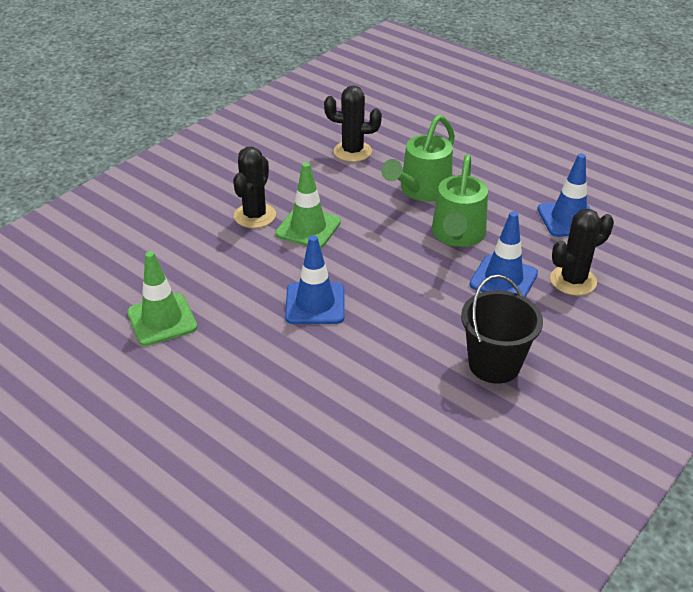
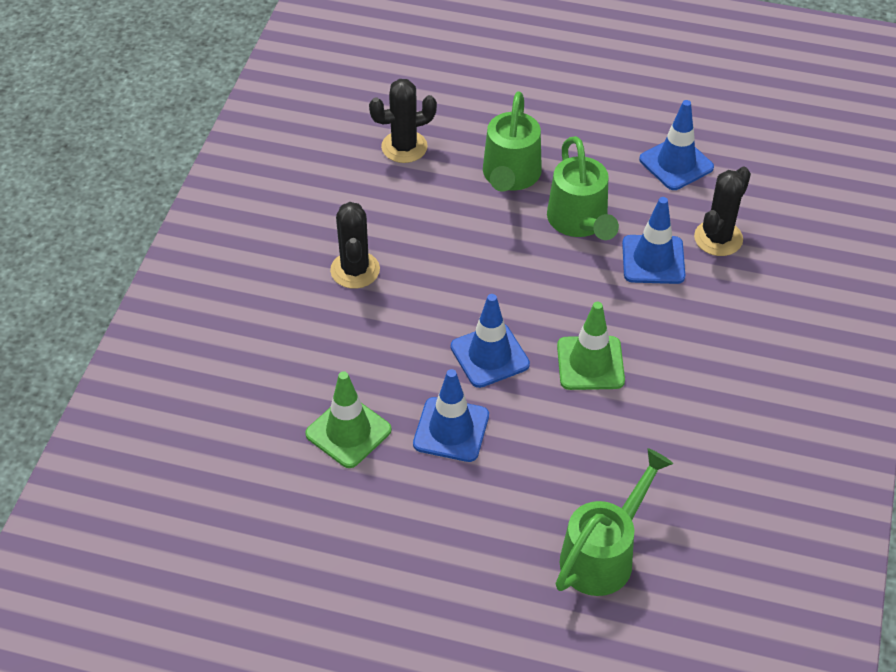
camera: 25 degrees left, 10 degrees up
green traffic cone [275,162,341,248] -> green traffic cone moved to [557,302,625,390]
black bucket [461,275,543,384] -> none
none -> blue traffic cone [413,369,489,462]
none -> green watering can [556,448,673,596]

